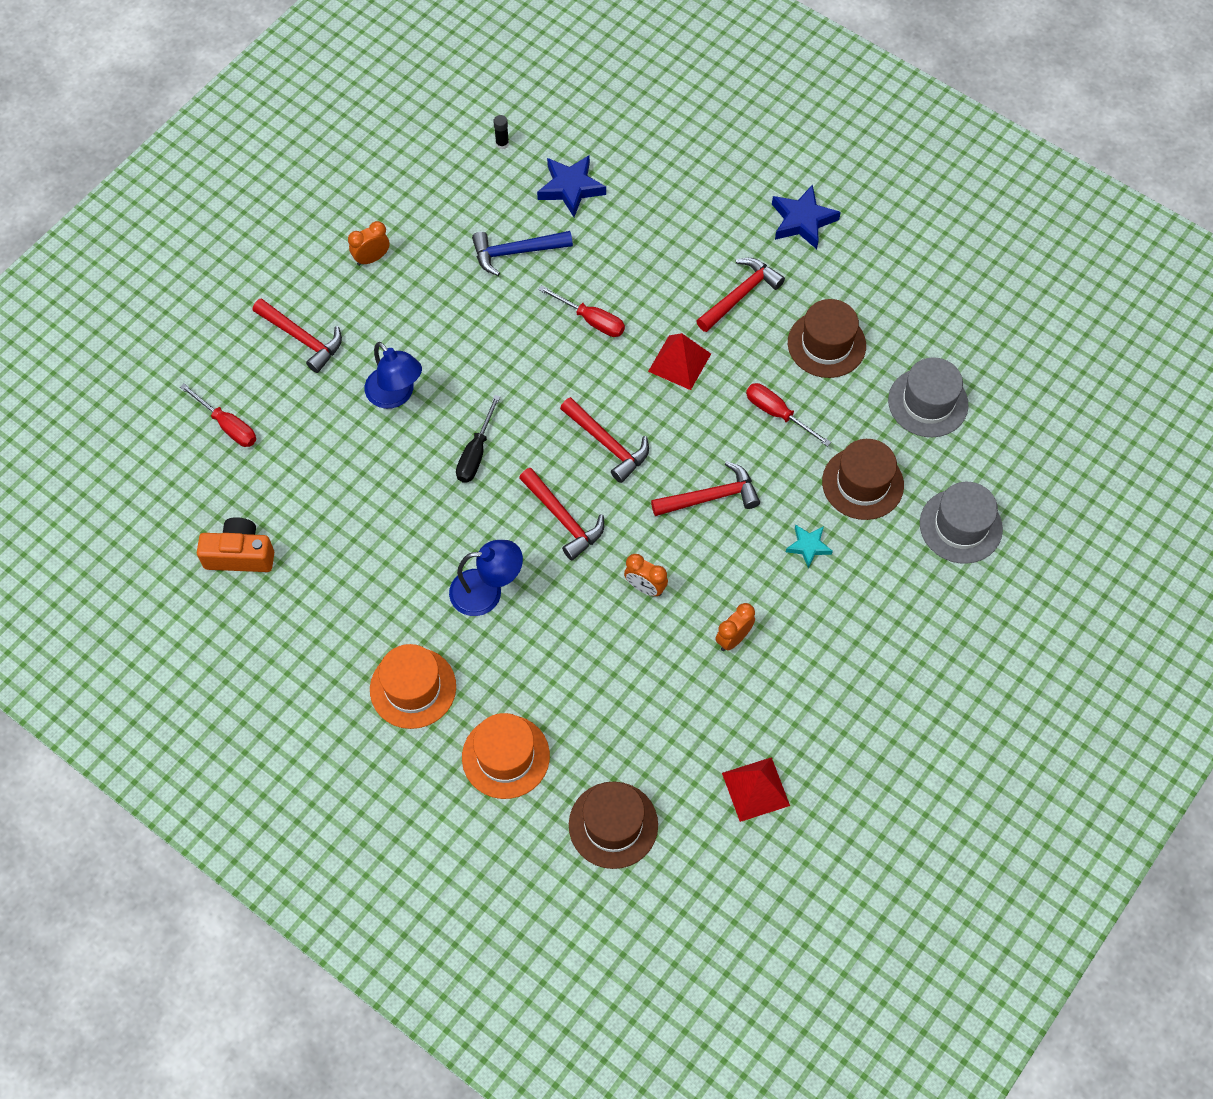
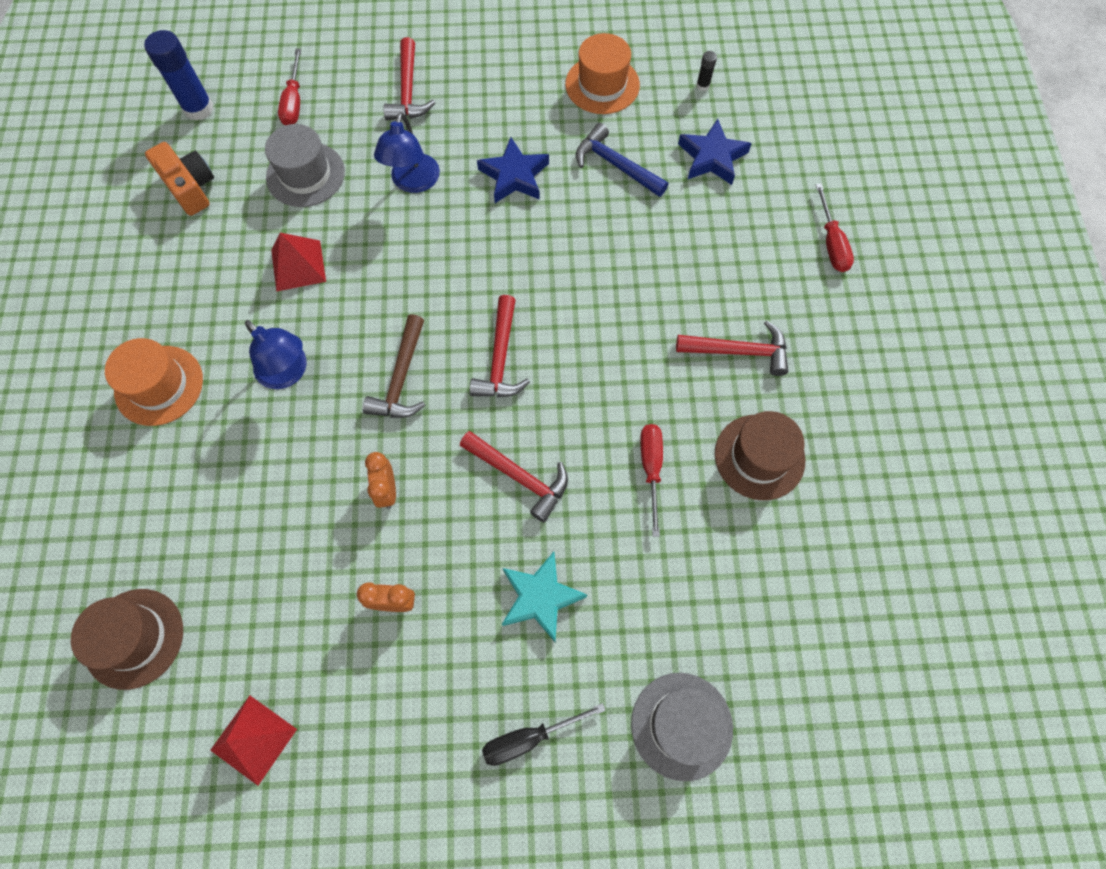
camera: 50 degrees right, 5 degrees up
orange clock [348,221,390,266] -> none
black screwdriver [456,395,500,483] -> black screwdriver moved to [482,703,606,766]
orange hat [462,713,550,799] -> orange hat moved to [565,33,640,114]
red hammer [519,468,604,560] -> brown hammer [363,314,425,418]
red screwdriver [538,285,625,337] -> red screwdriver moved to [816,183,854,272]
red pyramid [648,333,711,390] -> red pyramid moved to [271,233,326,292]
blue star [772,184,841,249] -> blue star moved to [477,137,549,203]
turquoise star [786,524,833,569] -> turquoise star [502,551,587,642], size x1.65
brown hat [822,439,904,520] -> none
grey hat [888,357,968,437] -> grey hat moved to [265,124,345,207]
none -> blue glue stick [144,30,214,121]

